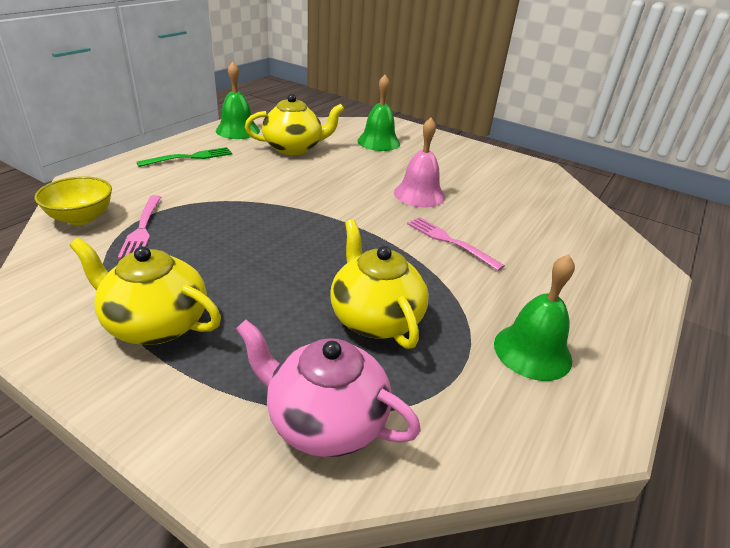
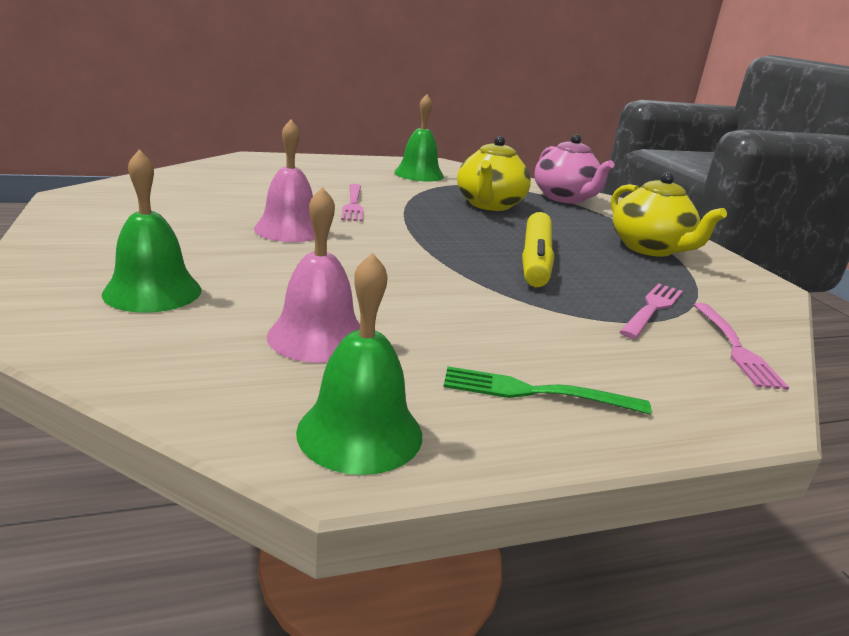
camera: 140 degrees left, 10 degrees down
yellow bowl [35,176,112,225] -> pink fork [694,303,789,390]
yellow teapot [245,94,344,155] -> pink bell [267,187,360,363]
none -> yellow marker [522,212,554,287]

